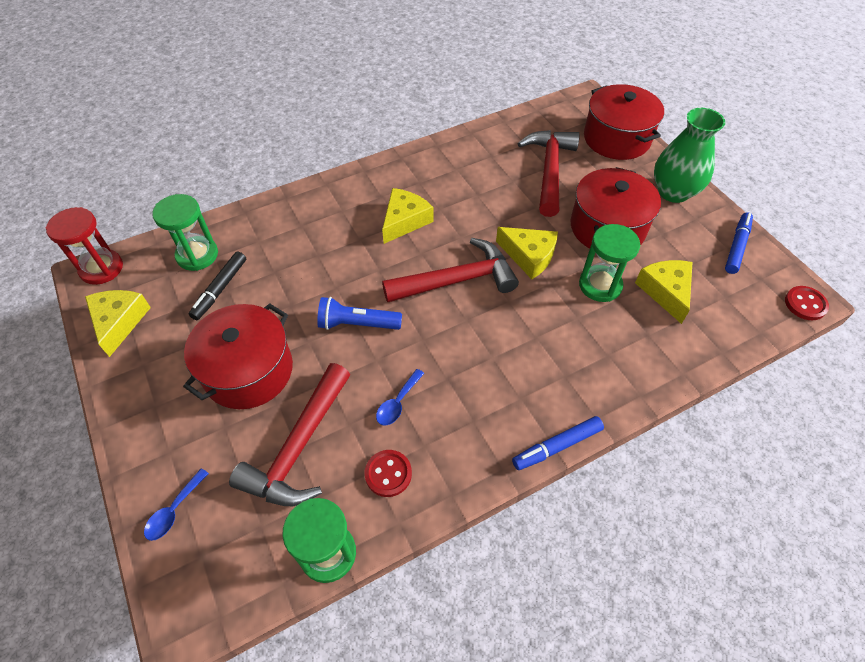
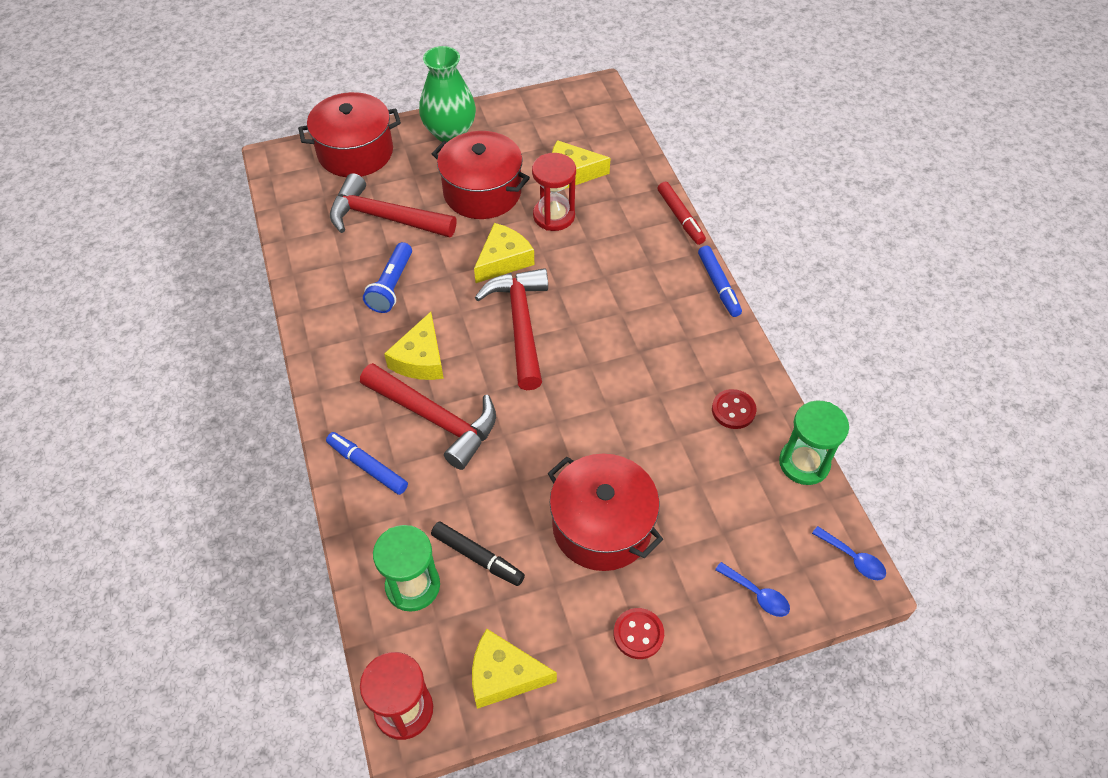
camera: 80 degrees left, 0 degrees up
red hammer [229,363,350,506] -> red hammer moved to [360,363,496,470]
blue flashlight [317,297,402,330] -> blue flashlight moved to [363,242,412,313]
blue spoon [376,369,424,426] -> blue spoon moved to [812,526,886,580]
yellow cheese [382,188,433,244] -> yellow cheese turned 120 degrees counterclockwise [384,312,444,380]
green hourglass [579,224,640,302] -> red hourglass [532,153,576,231]
blue marker [725,212,753,274] -> blue marker moved to [326,432,408,495]
red button [785,286,829,320] -> red button moved to [614,608,664,659]
none -> red marker [658,181,706,245]

